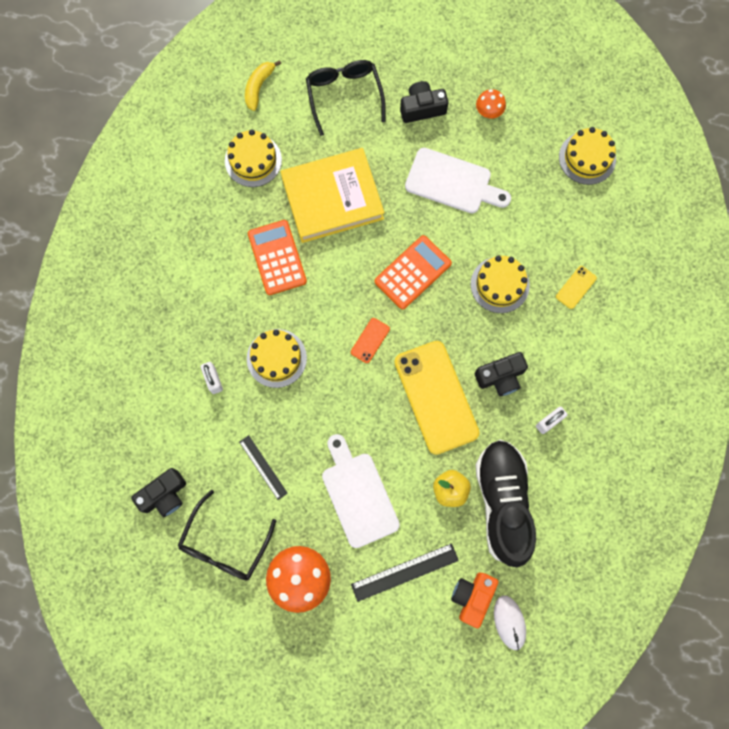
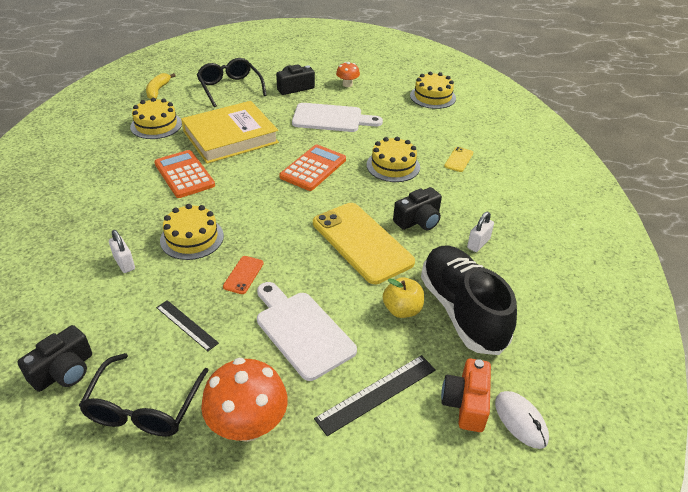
camera: 15 degrees left, 35 degrees down
orange phone [351,318,390,363] -> orange phone moved to [223,256,264,294]

